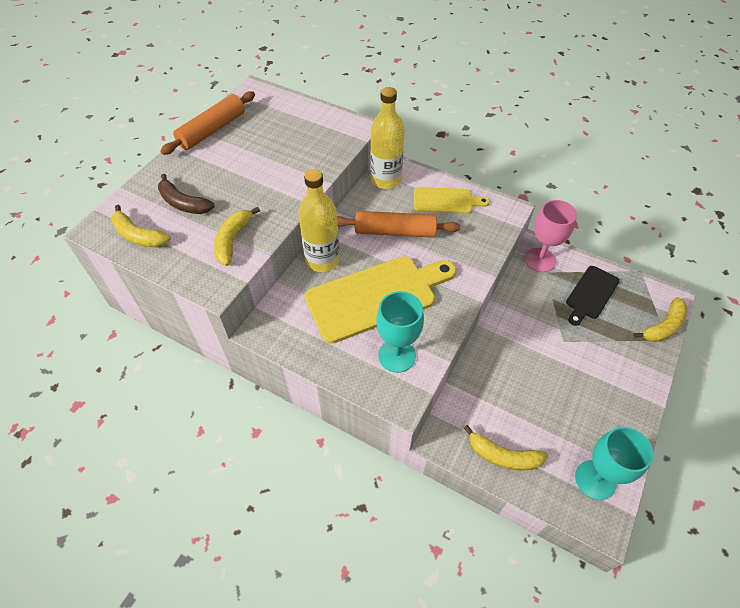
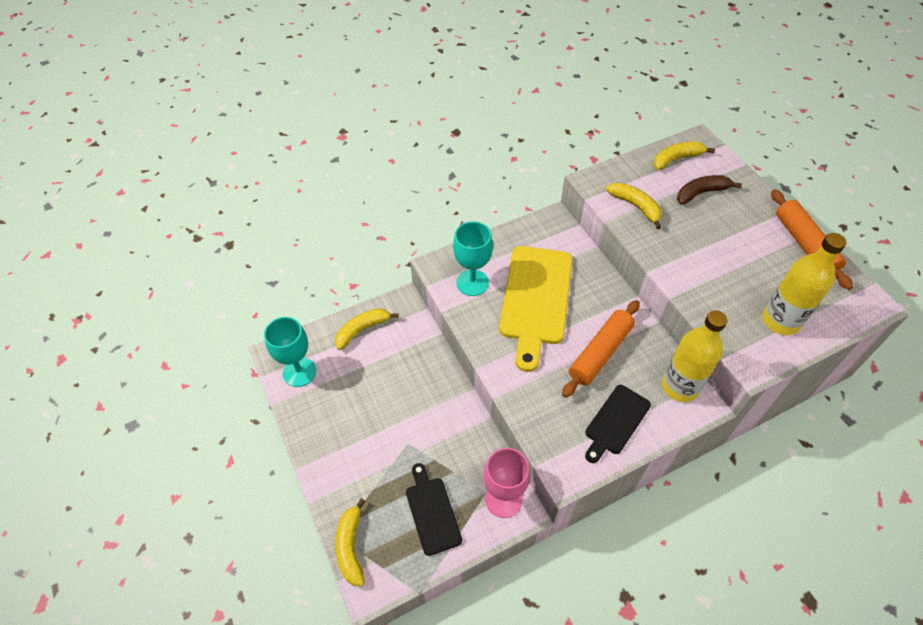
camera: 125 degrees right, 0 degrees up
yellow bottle [298,169,340,272] -> yellow bottle moved to [762,233,846,335]
yellow cutting board [414,187,490,214] -> black cutting board [585,385,651,463]

